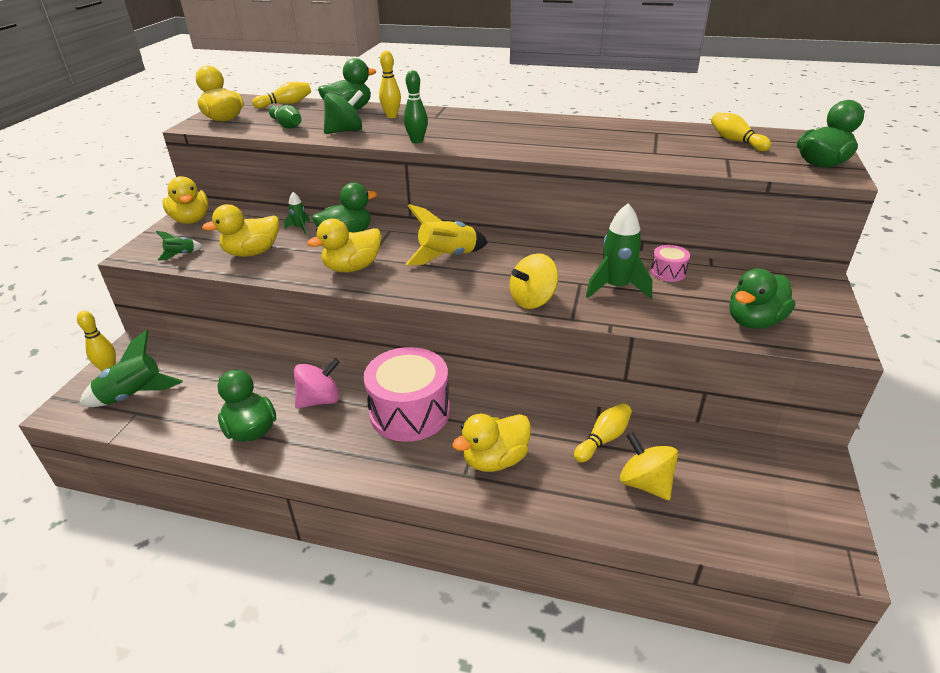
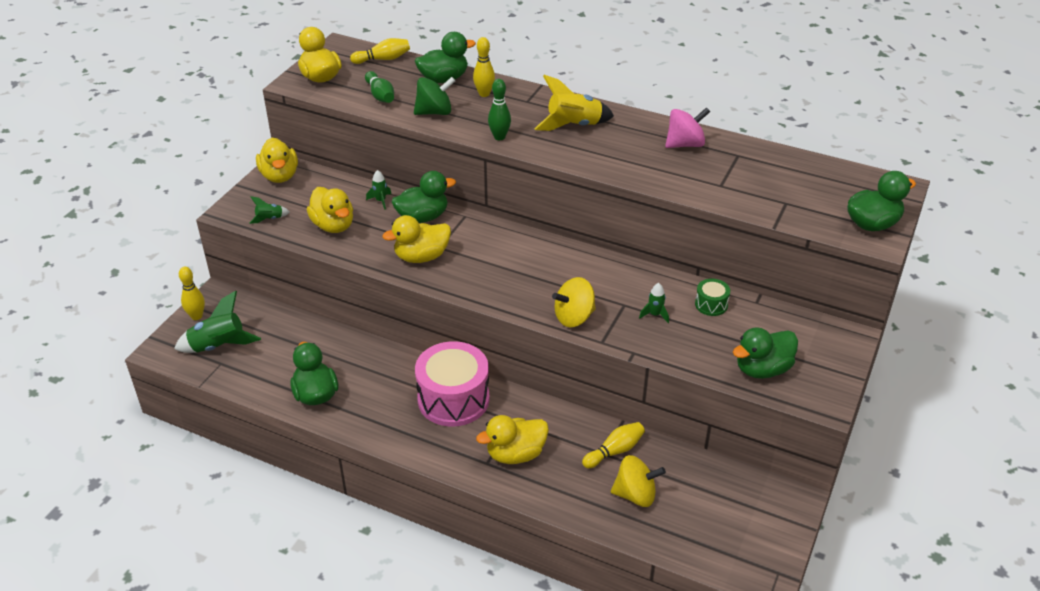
camera: 10 degrees right, 5 degrees up
yellow duck [202,204,279,257] -> yellow duck turned 105 degrees counterclockwise [307,187,353,233]
pink spinning top [294,358,340,409] -> pink spinning top moved to [665,107,710,148]
yellow rocket [406,204,488,265] -> yellow rocket moved to [534,75,614,131]
green rocket [586,203,652,299] -> green rocket [639,283,669,323], size x0.50
yellow spinning top [620,432,678,500] -> yellow spinning top turned 120 degrees clockwise [611,455,666,507]
pink drum [651,245,690,282] -> green drum [695,279,730,316]
yellow bowling pin [711,113,771,151] -> none

